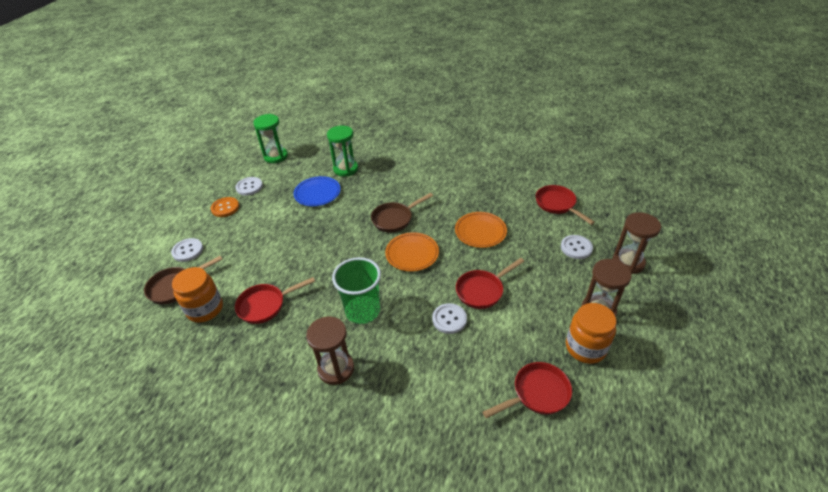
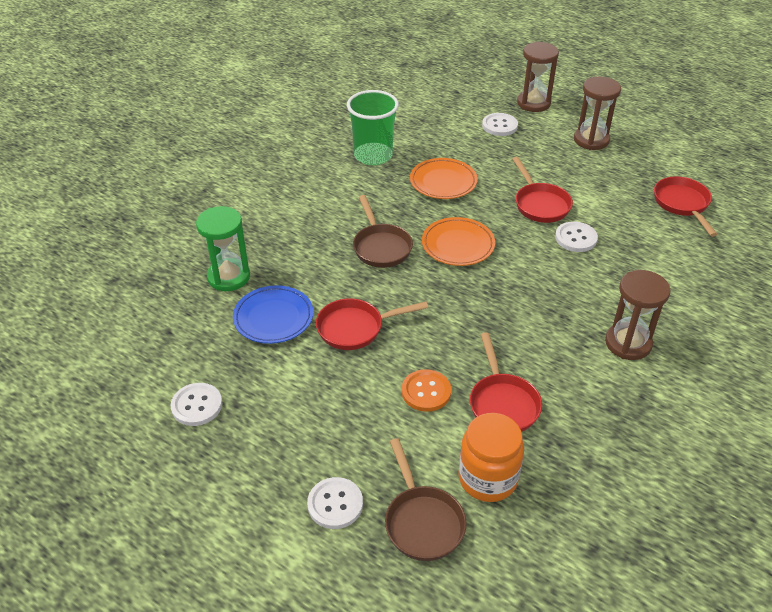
camera: 75 degrees left, 0 degrees up
orange button [211,197,239,217] -> orange button moved to [402,369,451,412]
green hourglass [253,114,288,163] -> none
green cup [332,257,381,324] -> green cup moved to [347,90,399,165]
red pan [536,185,595,225] -> red pan moved to [316,298,428,350]
orange jar [566,303,616,364] -> none

